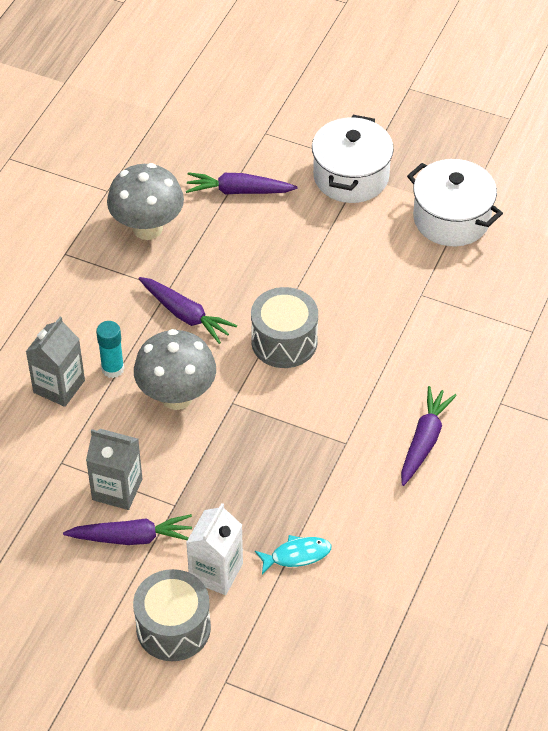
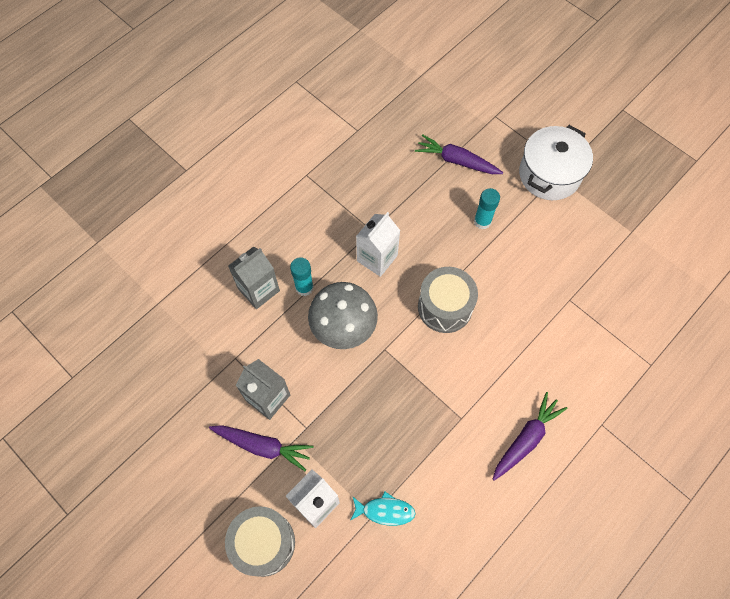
camera: 20 degrees right, 15 degrees up
grey mushroom [107,163,184,240] -> none
purple carrot [139,277,237,344] -> white carton [356,212,401,277]
white pot [407,159,503,246] -> none
none -> turquoise glue stick [474,188,500,229]

